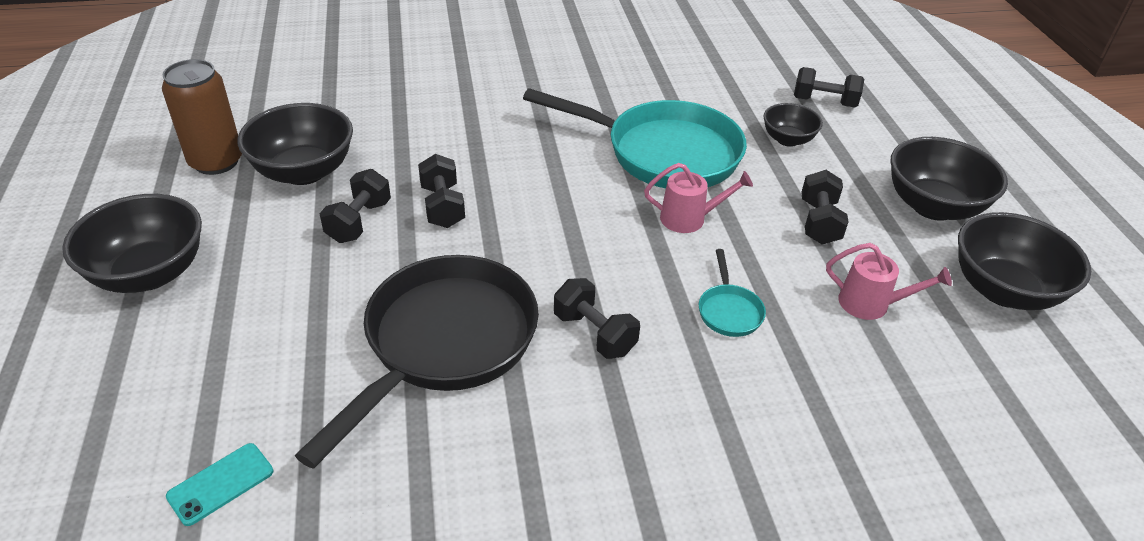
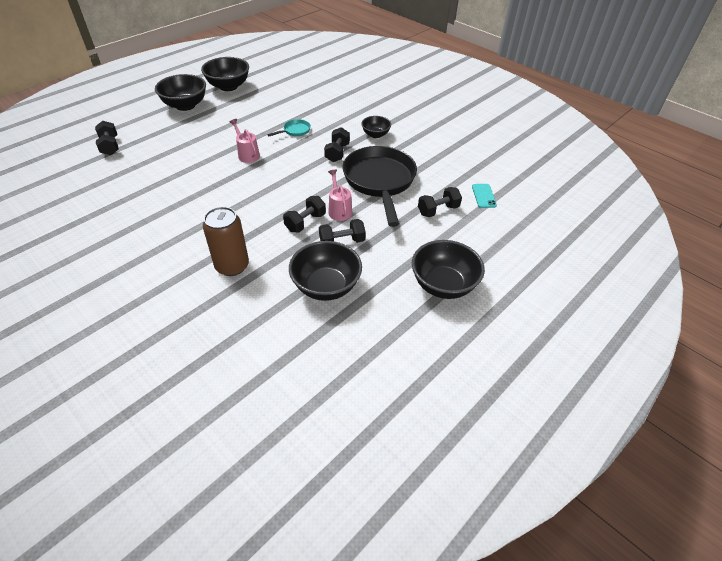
camera: 125 degrees left, 5 degrees up
brown can [162,59,242,175] -> brown can moved to [203,207,249,276]
turquoise phone [166,443,273,526] -> turquoise phone turned 75 degrees clockwise [472,184,497,208]
black pan [295,255,539,469] -> black pan turned 90 degrees clockwise [343,146,417,227]
turquoise pan [523,88,747,188] -> none
black bowl [764,103,823,147] -> black bowl moved to [361,116,391,138]
black dumbbell [801,170,848,244] -> black dumbbell moved to [418,187,462,217]
pink watering can [826,243,952,320] -> pink watering can moved to [328,170,352,221]

